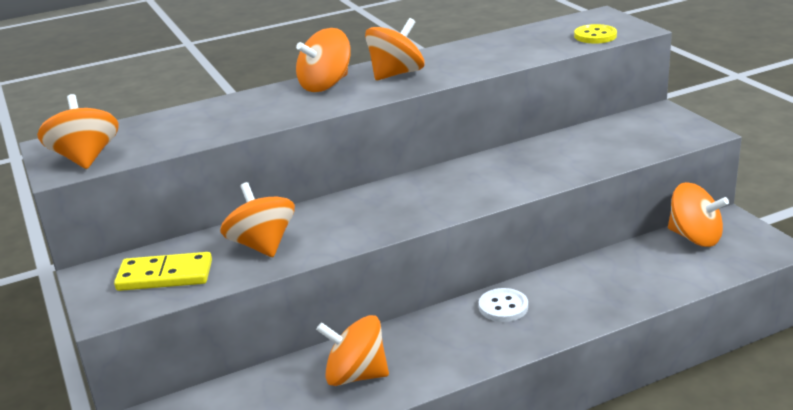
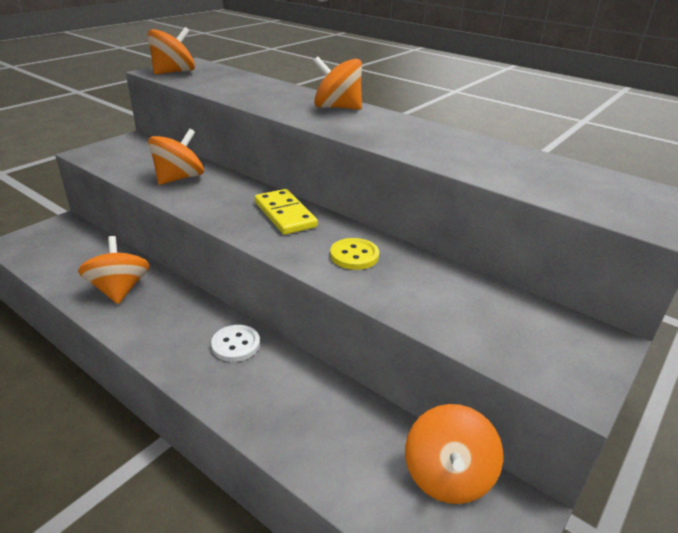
camera: 60 degrees right, 5 degrees up
yellow domino [114,252,212,291] -> yellow domino moved to [255,189,318,235]
orange spinning top [365,18,425,80] -> none
yellow button [574,24,617,44] -> yellow button moved to [330,238,379,270]

